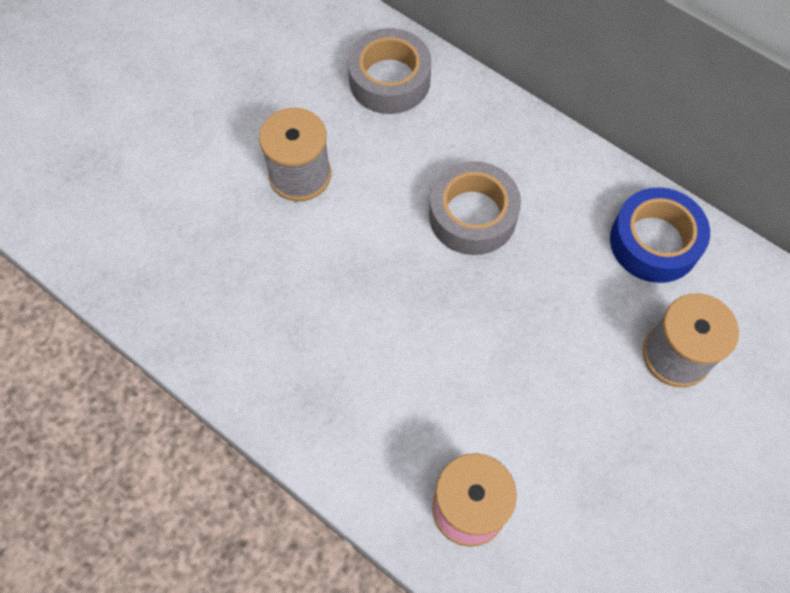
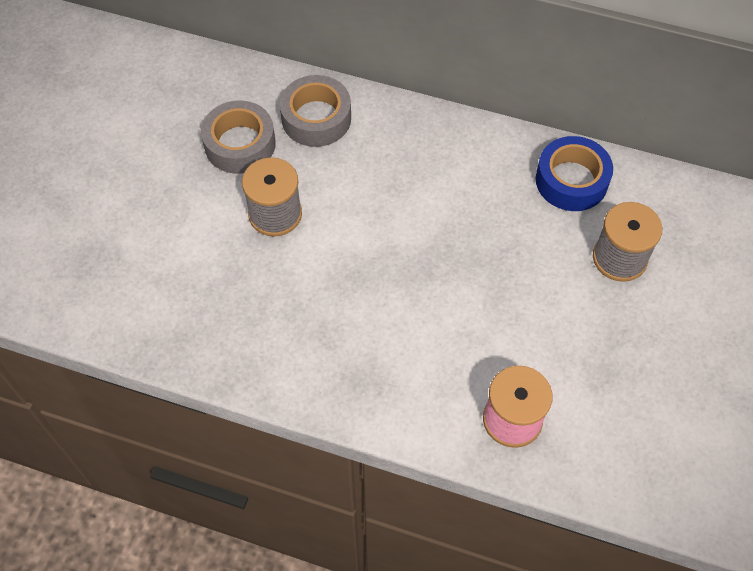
camera: 20 degrees left, 5 degrees down
grey tape [429,161,521,255] -> grey tape moved to [201,101,276,174]

